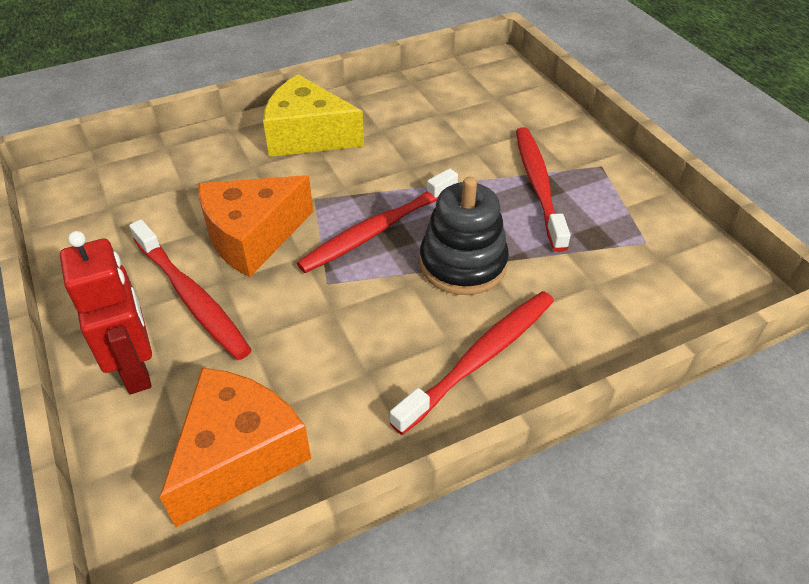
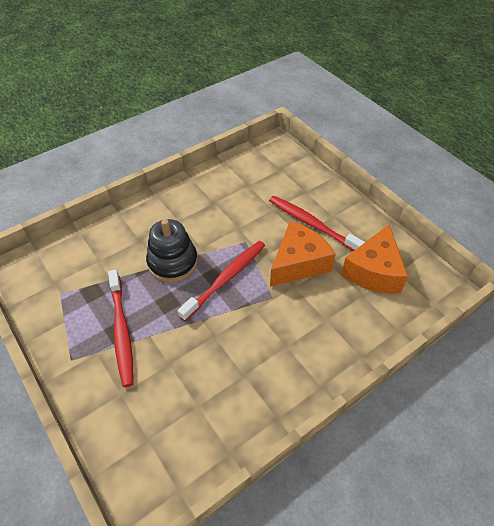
camera: 170 degrees right, 5 degrees up
red robot [60,231,152,394] -> none
orange cheese [160,368,311,527] -> orange cheese moved to [341,225,408,293]
yellow cheese [263,74,364,157] -> none
red toothbrush [390,291,554,435] -> none

